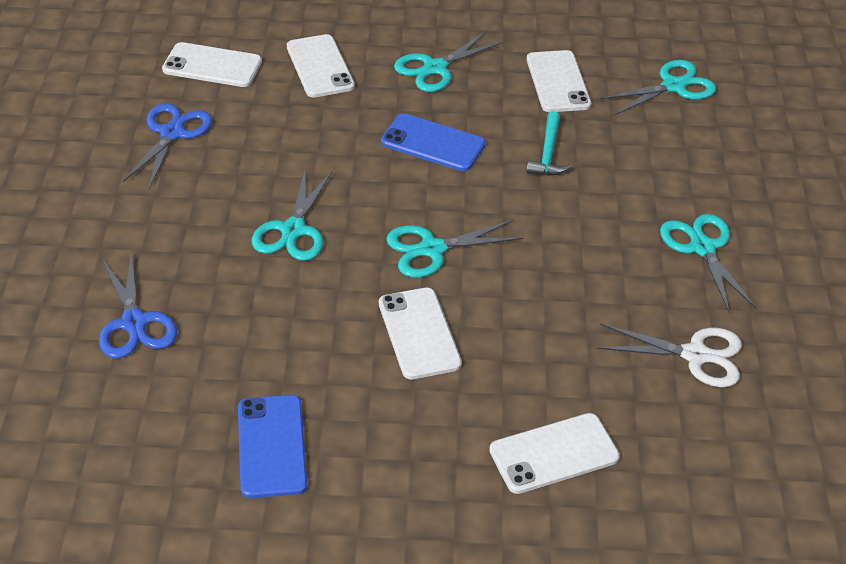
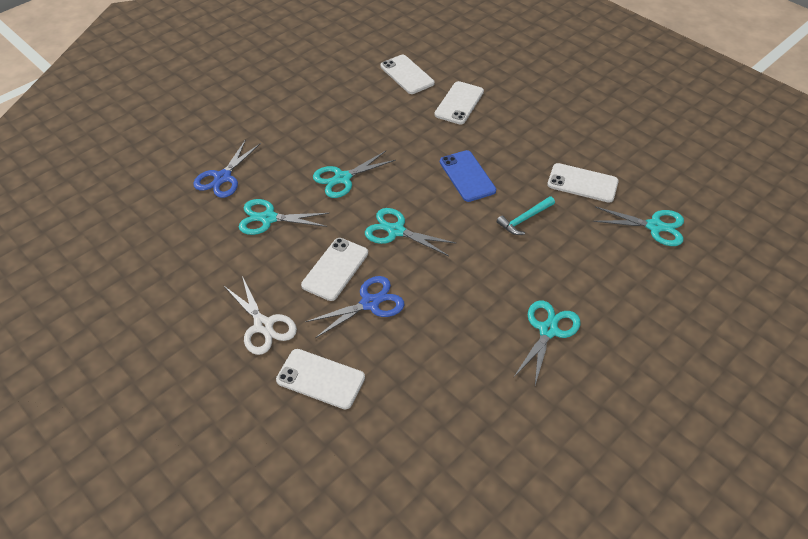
camera: 45 degrees right, 5 degrees up
blue scissors [123,103,212,189] -> blue scissors moved to [305,276,404,338]
blue phone [238,395,307,498] -> none
turquoise scissors [394,32,503,92] -> turquoise scissors moved to [239,199,330,235]
white phone [527,50,591,112] -> white phone turned 75 degrees clockwise [547,163,619,203]
white scissors [596,324,742,387] -> white scissors moved to [223,276,297,355]

